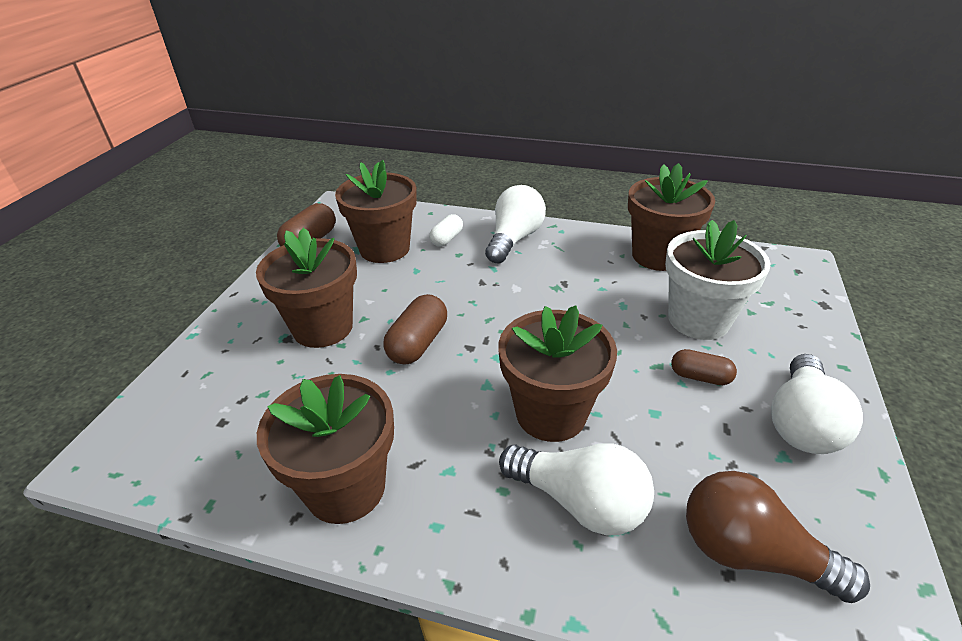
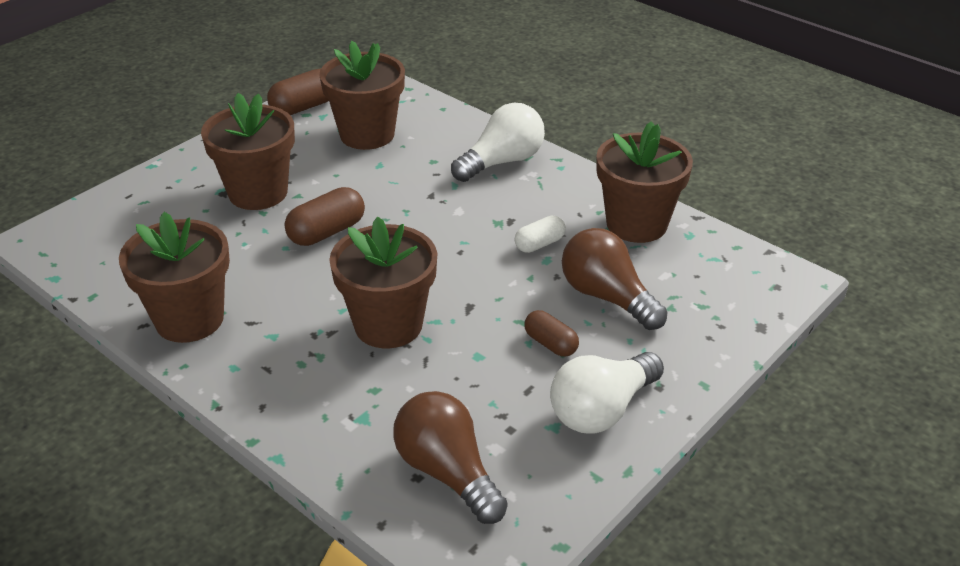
camera: 25 degrees right, 0 degrees up
white capsule [429,214,463,247] -> white capsule moved to [514,215,566,253]
white light bulb [499,443,654,535] -> none
white flower pot [665,220,771,340] -> brown light bulb [562,228,668,330]

